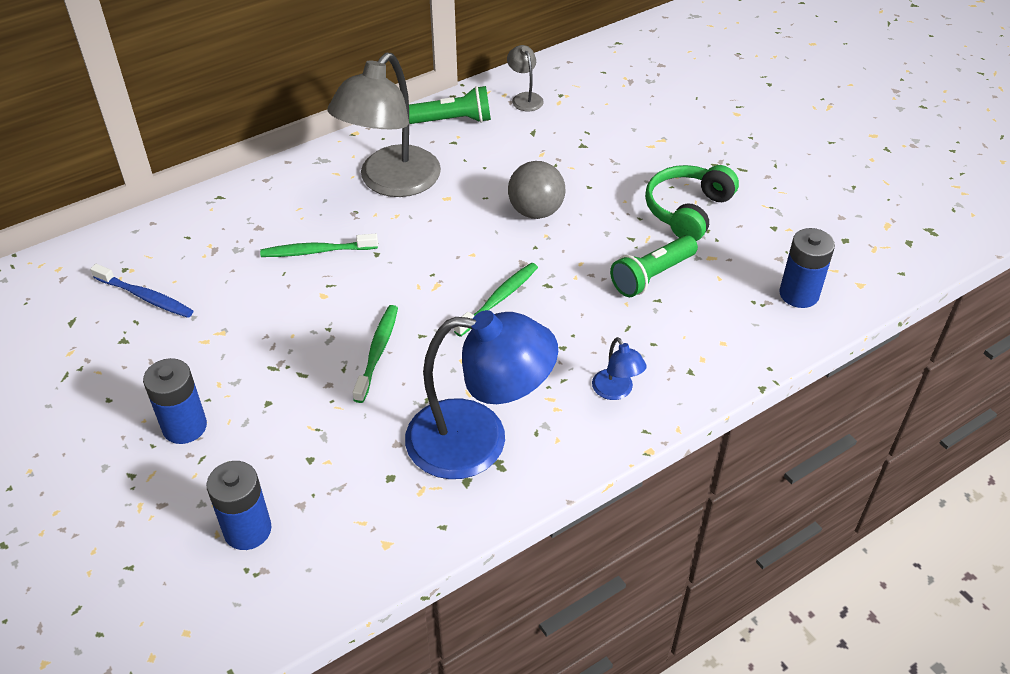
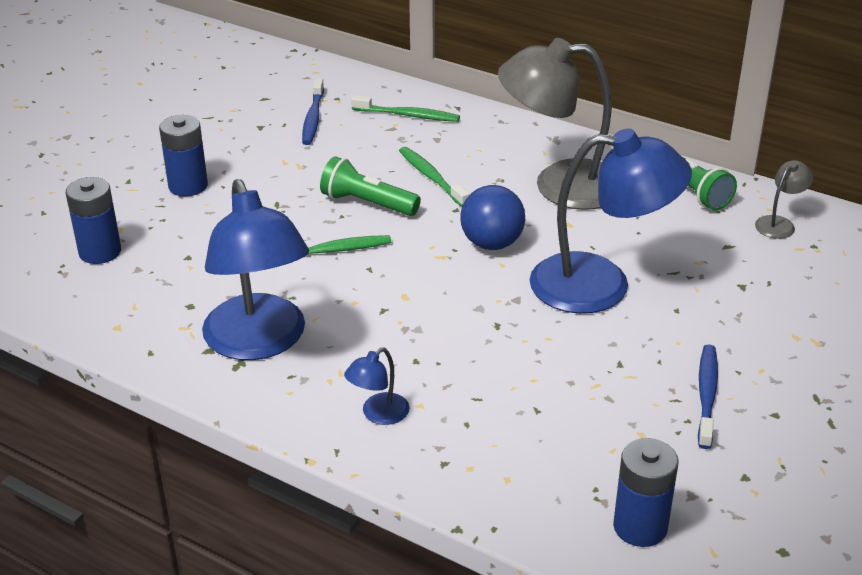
camera: 65 degrees right, 10 degrees down
green toothbrush [454,263,538,337] -> green toothbrush moved to [351,95,460,122]
grey ball [508,161,565,219] -> blue lamp [530,128,692,314]
green flashlight [610,235,698,297] -> green flashlight moved to [320,156,421,216]
green headphones [645,165,739,241] -> blue toothbrush [698,345,718,449]
none -> blue ball [460,185,525,250]

